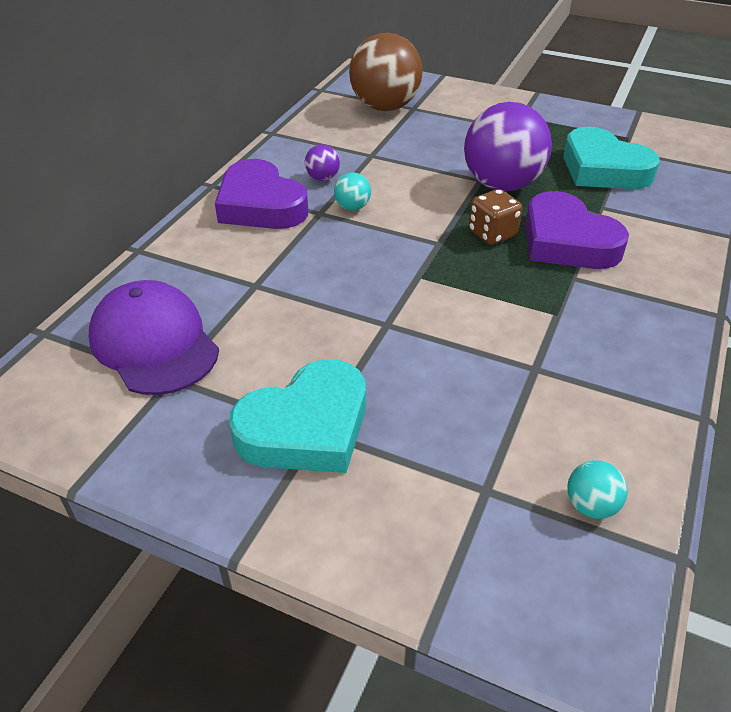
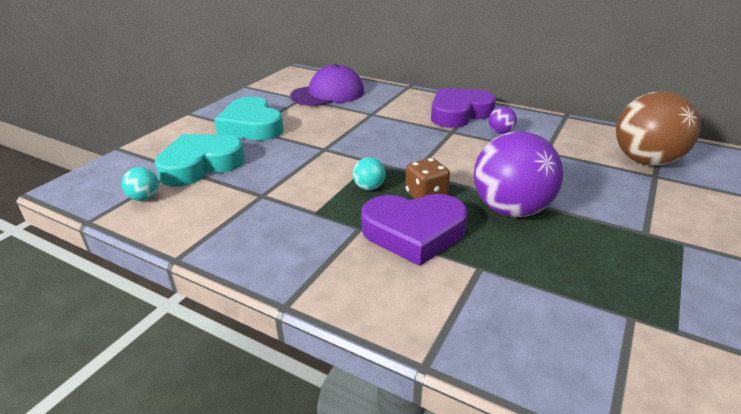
camera: 95 degrees right, 10 degrees down
turquoise ball [334,172,371,211] -> turquoise ball moved to [353,157,386,190]
purple heart [525,191,629,269] -> purple heart turned 150 degrees counterclockwise [361,194,467,266]
turquoise heart [563,127,660,189] -> turquoise heart moved to [155,134,245,186]

